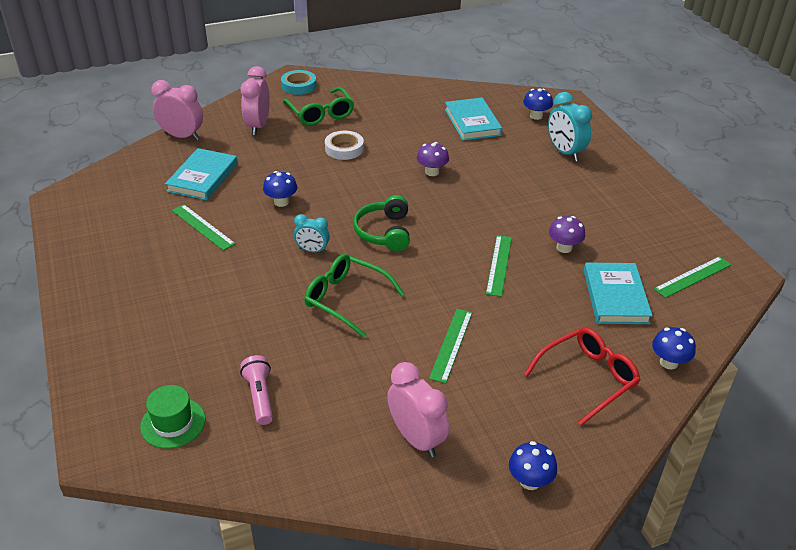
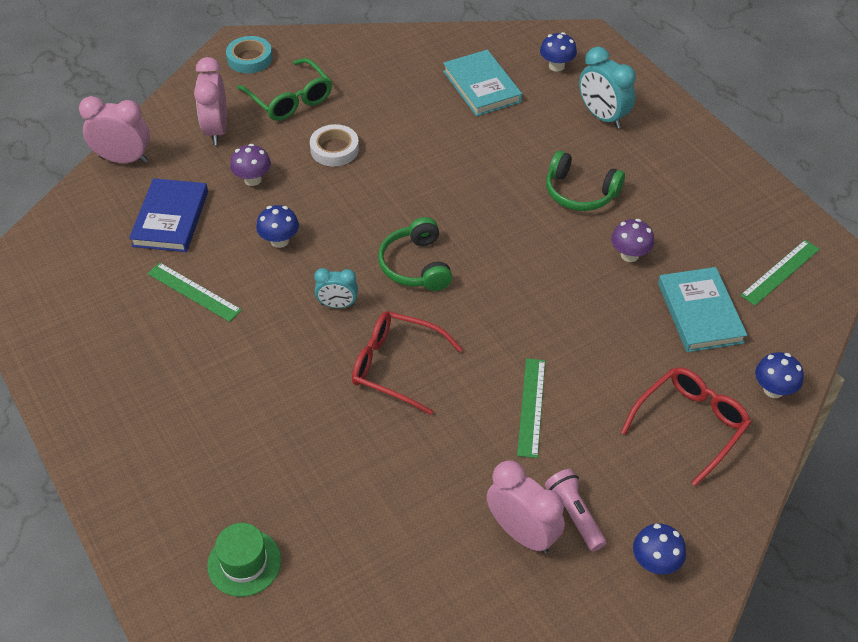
camera: 10 degrees left, 10 degrees up
turquoise book [165,148,238,200] -> blue book [129,178,208,252]
pink flashlight [240,355,273,425] -> pink flashlight moved to [544,469,606,551]
green glasses [304,254,404,338] -> red glasses [352,311,463,415]
purple mushroom [417,142,449,176] -> purple mushroom moved to [230,144,271,186]
green ruler [486,235,512,297] -> none
none -> green headphones [546,151,625,211]

